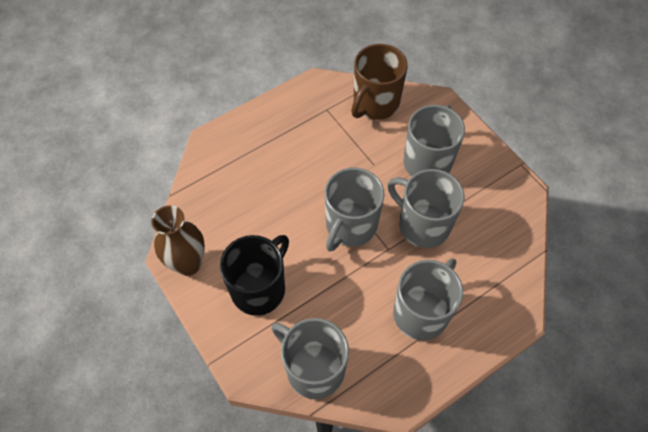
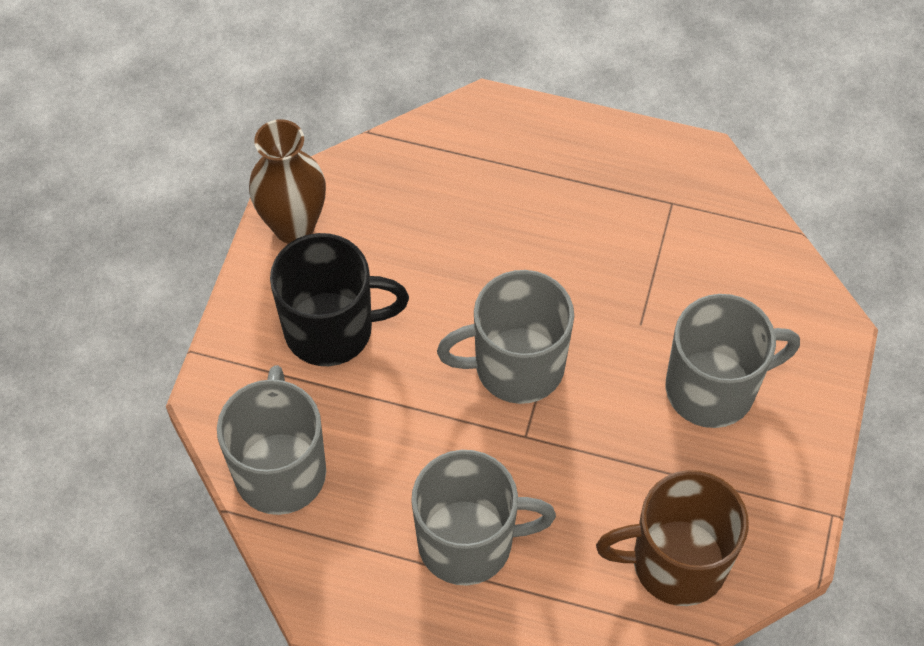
camera: 50 degrees right, 0 degrees up
brown mug [351,44,408,120] -> brown mug moved to [596,470,749,606]
grey mug [388,169,464,248] -> none

